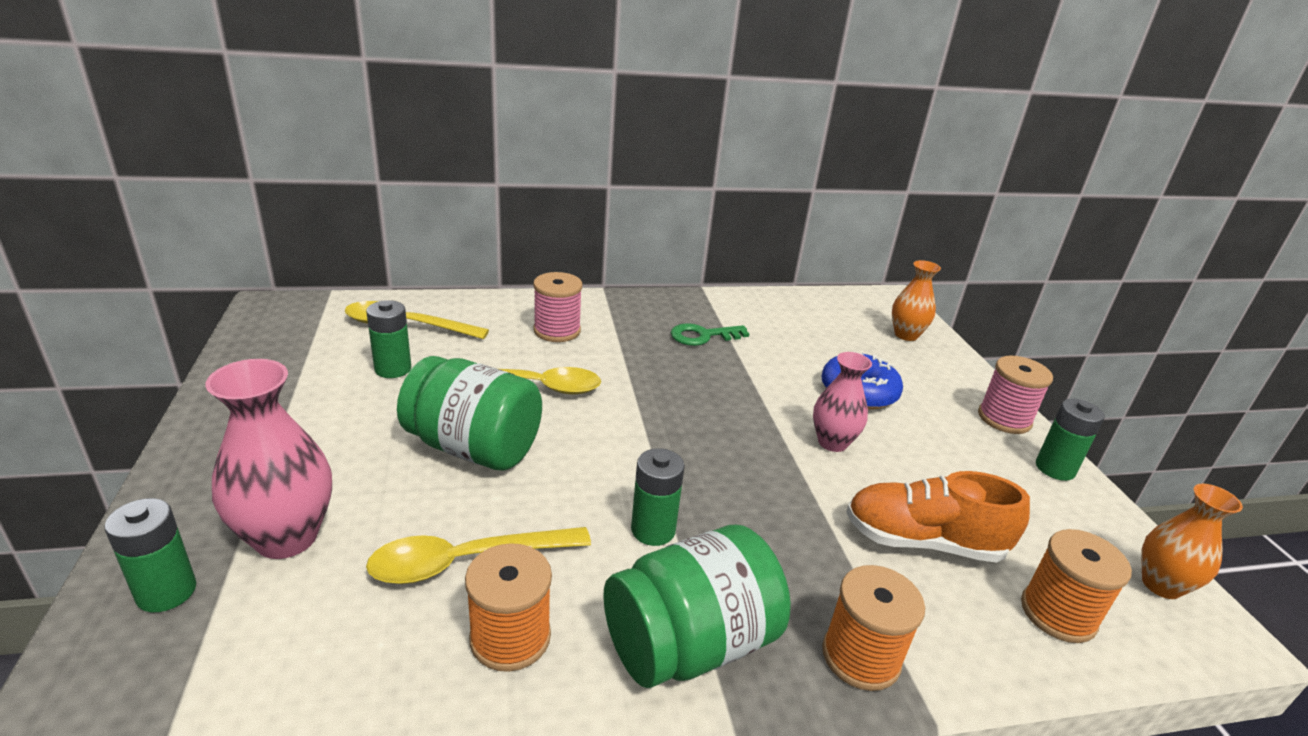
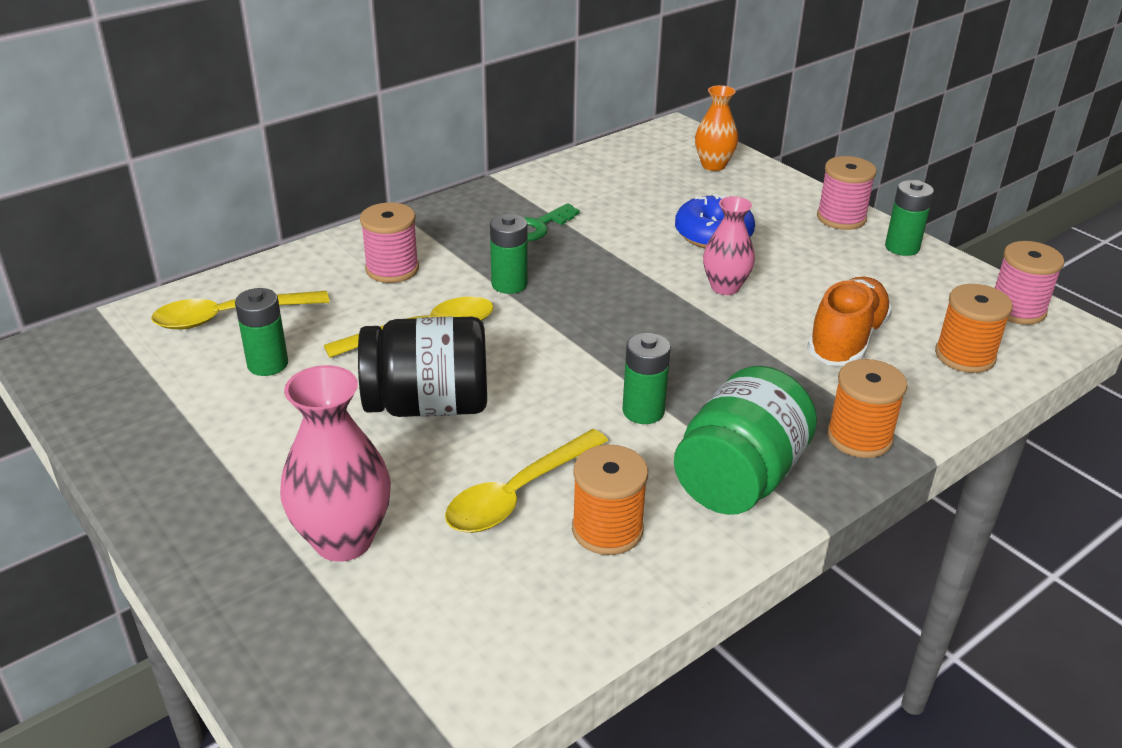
camera: 25 degrees left, 5 degrees up
green battery [104,498,196,612] -> green battery moved to [490,214,528,294]
green jar [397,356,542,471] -> black jar [358,316,487,417]
orange shoe [846,471,1030,563] -> orange shoe turned 135 degrees clockwise [807,277,892,366]
orange vase [1141,484,1243,599] -> pink spool [995,241,1064,325]

